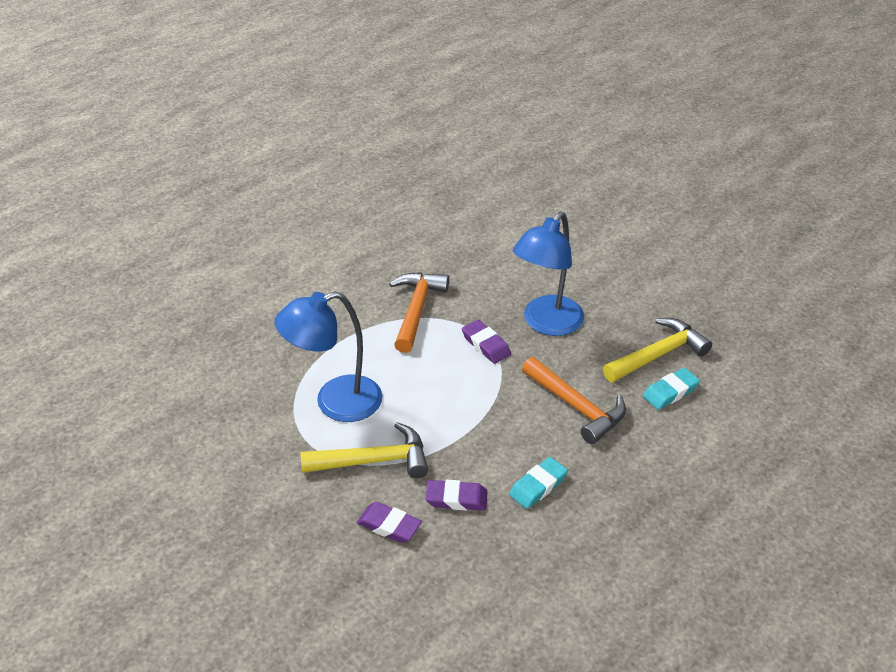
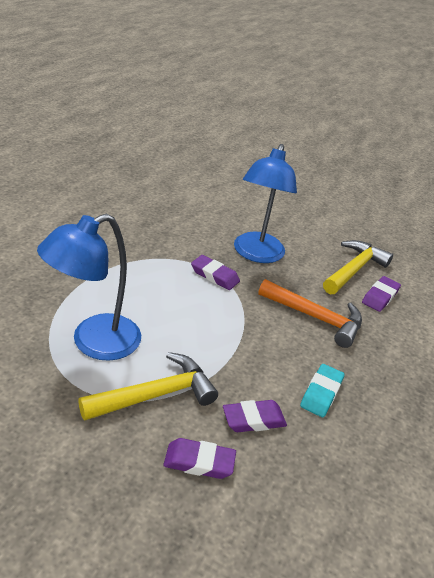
camera: 25 degrees left, 5 degrees down
orange hammer [389,272,449,353] -> none
turquoise eraser [643,368,700,410] -> purple eraser [362,276,401,312]

